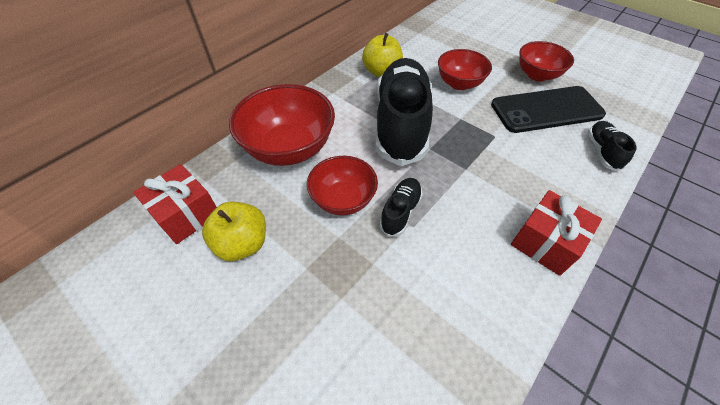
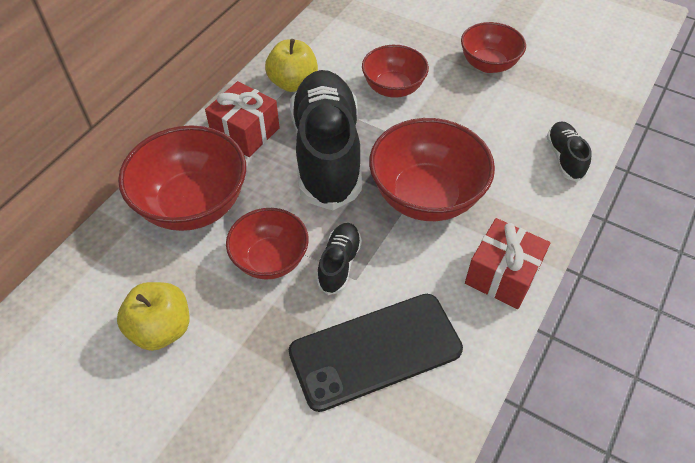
camera: 10 degrees left, 0 degrees up
red gift [133,164,217,244] -> red gift moved to [205,81,280,157]
black phone [491,86,606,133] -> black phone moved to [289,294,463,412]
none -> red bowl [369,118,495,221]

